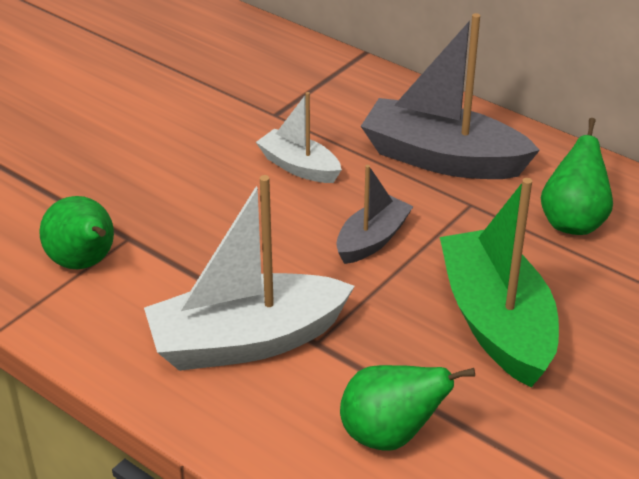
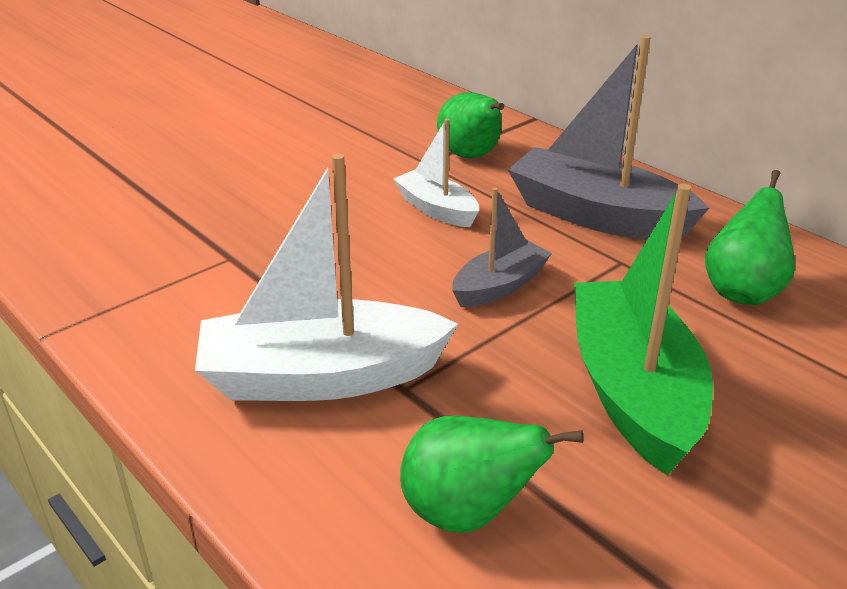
camera: 10 degrees right, 5 degrees down
green pear [39,196,114,269] -> green pear moved to [437,92,504,158]

